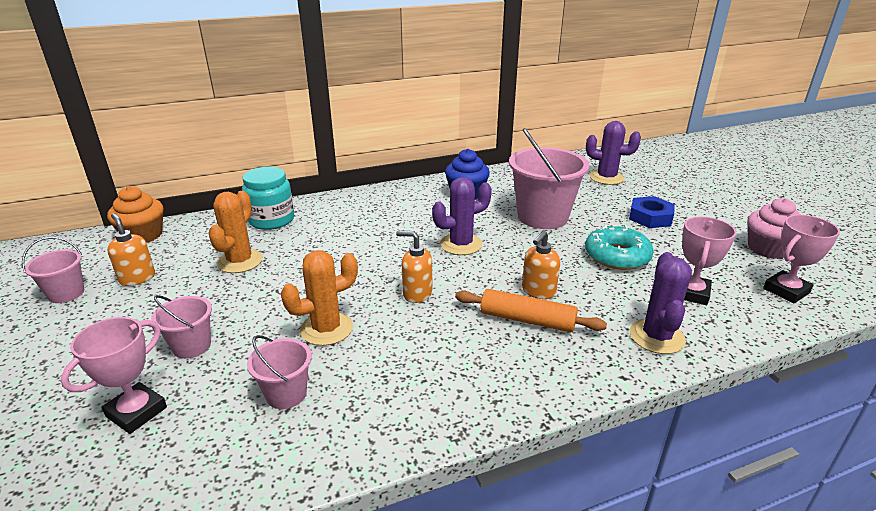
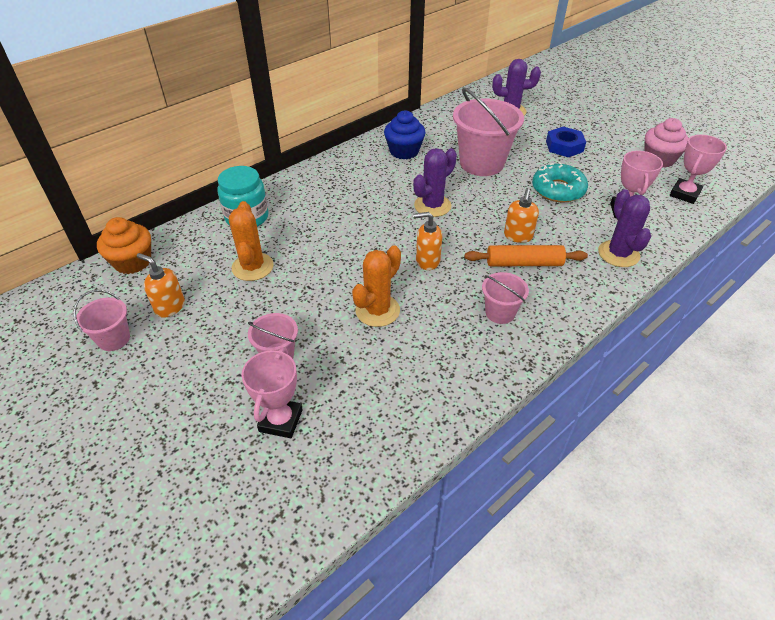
camera: 20 degrees left, 15 degrees up
pink bucket [247,335,312,409] -> pink bucket moved to [482,272,529,324]

